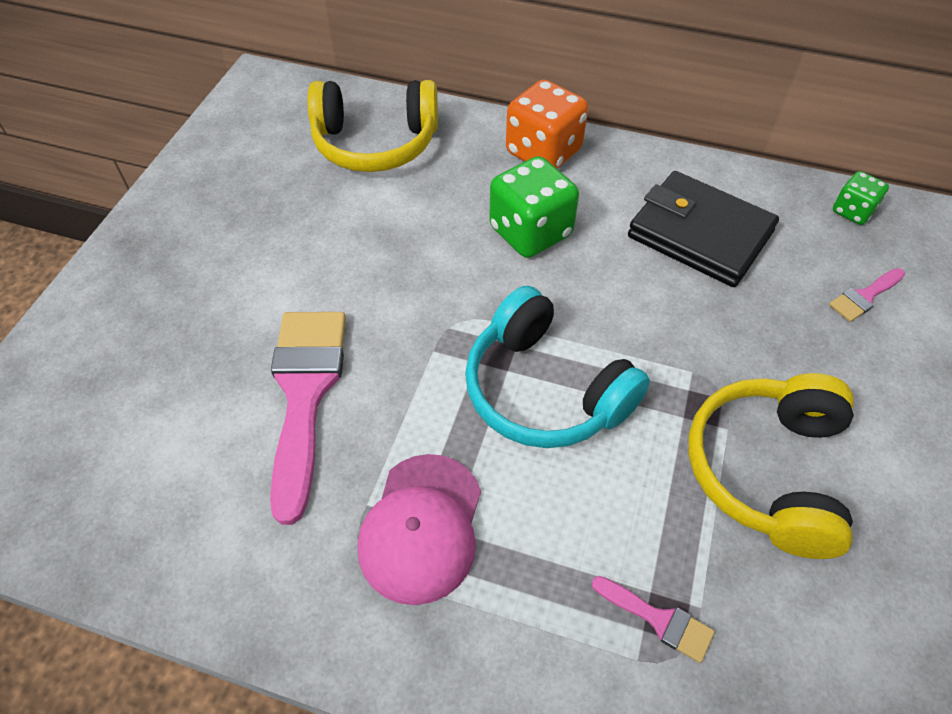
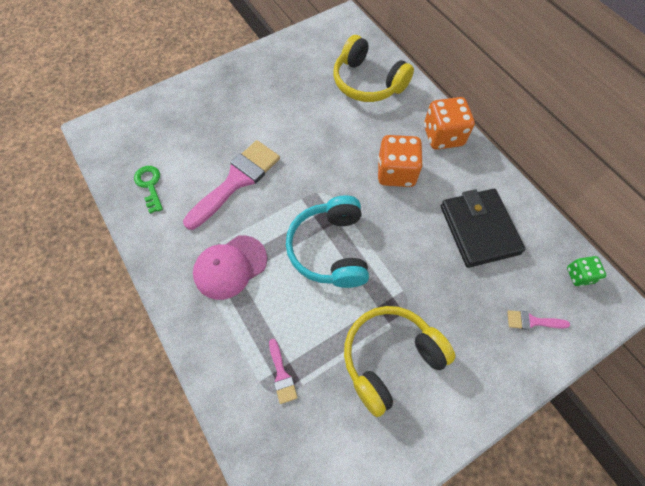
camera: 40 degrees right, 10 degrees up
green dice [489,156,579,258] -> orange dice [378,135,423,187]
none -> green key [134,166,163,214]

